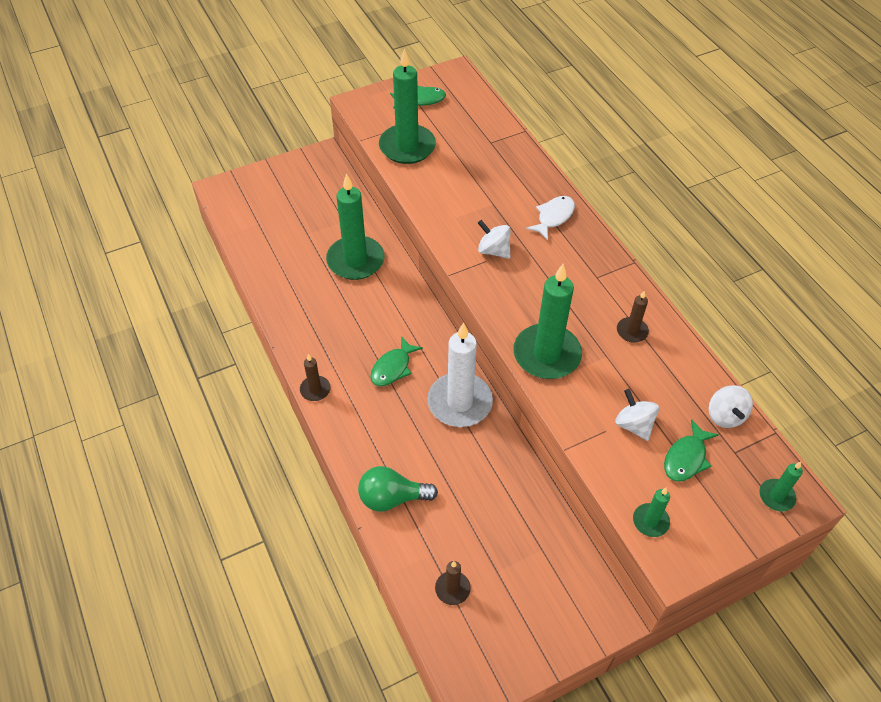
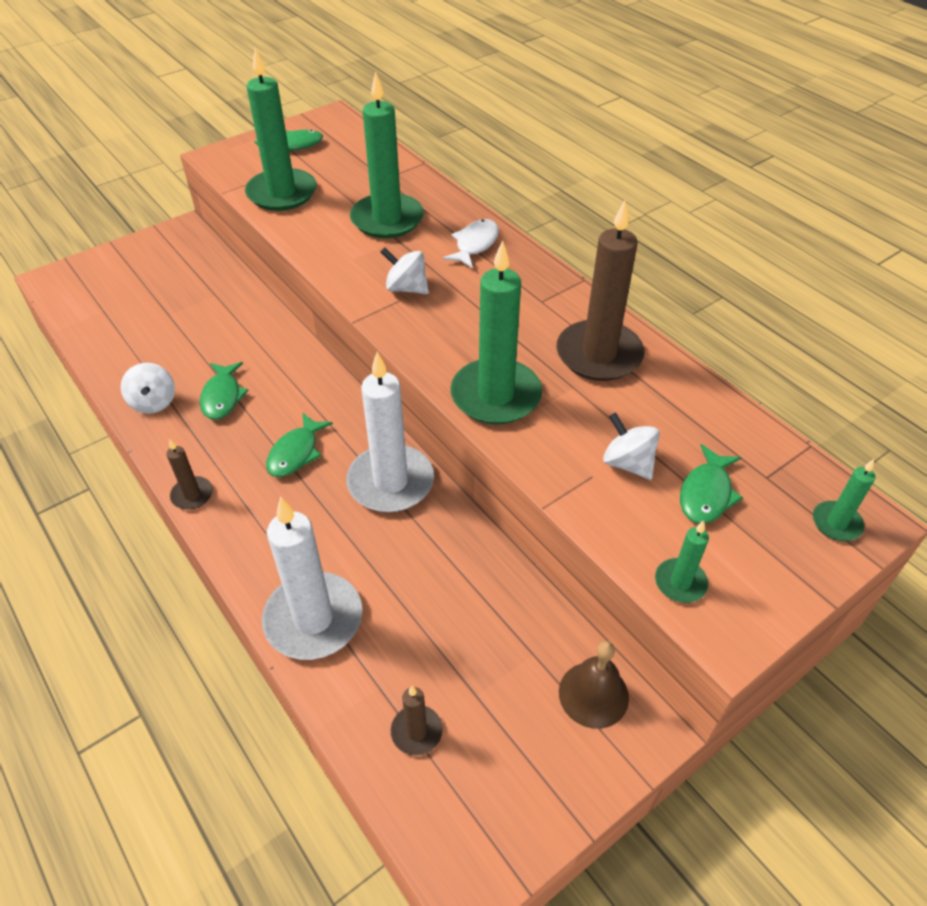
camera: 10 degrees left, 5 degrees down
green candle [326,173,385,280] -> green candle moved to [350,71,424,238]
green light bulb [358,466,438,512] -> white candle [262,497,363,660]
brown candle [617,291,649,343] -> brown candle [556,200,644,381], size x2.10
white spinning top [709,385,753,428] -> white spinning top moved to [121,363,175,414]
none -> green fish [200,362,249,420]
none -> brown bell [559,641,629,729]

